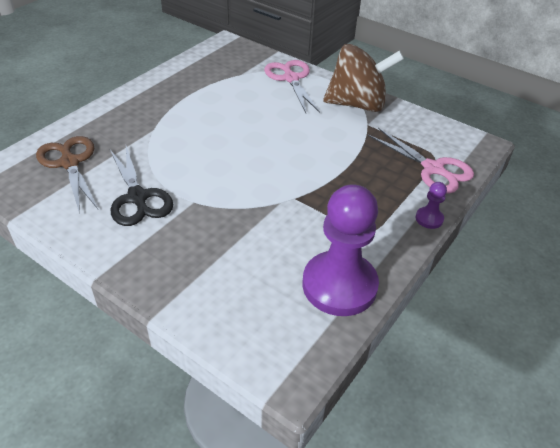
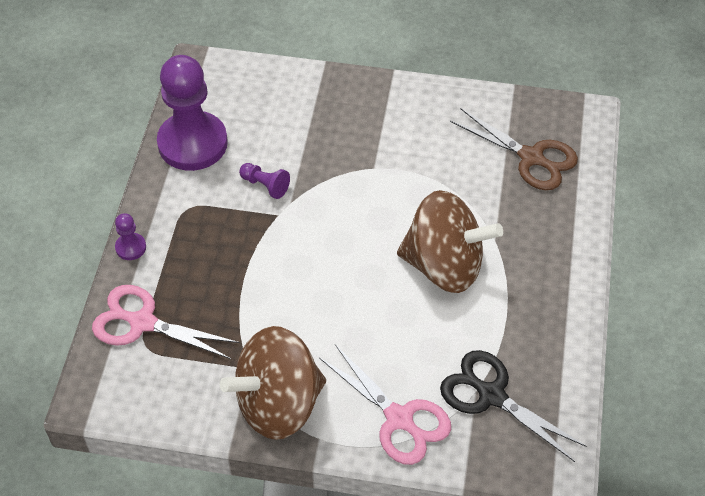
camera: 155 degrees right, 10 degrees up
black scissors [110,146,173,226] -> black scissors moved to [440,350,587,462]
none -> purple pawn [239,163,290,199]
none -> brown spinning top [397,190,503,293]

